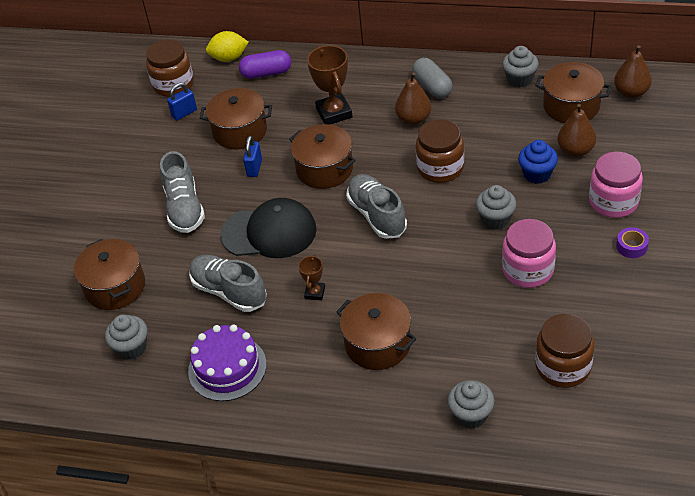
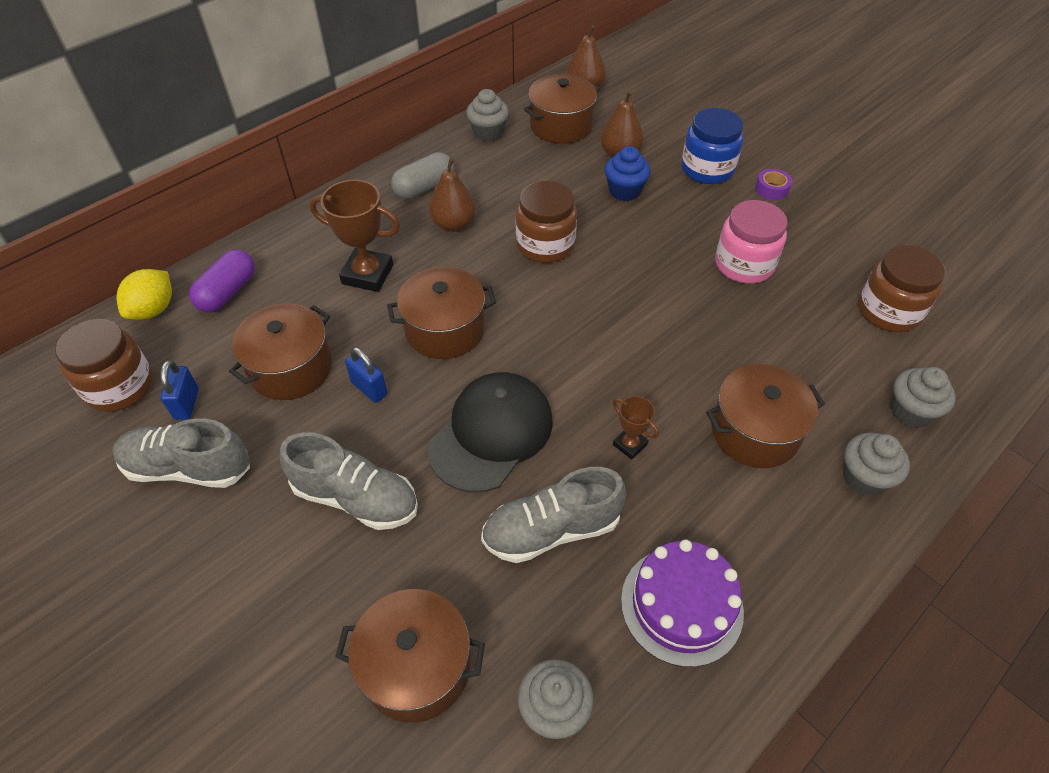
camera: 60 degrees left, 5 degrees up
grey shoe [346,174,407,239] -> grey shoe moved to [112,418,250,488]
grey capsule [412,58,453,98] -> grey capsule turned 45 degrees counterclockwise [391,152,454,199]
grey cupcake [476,185,517,230] -> grey cupcake moved to [843,432,910,496]
pink jar [589,152,643,218] -> blue jar [681,108,743,184]

